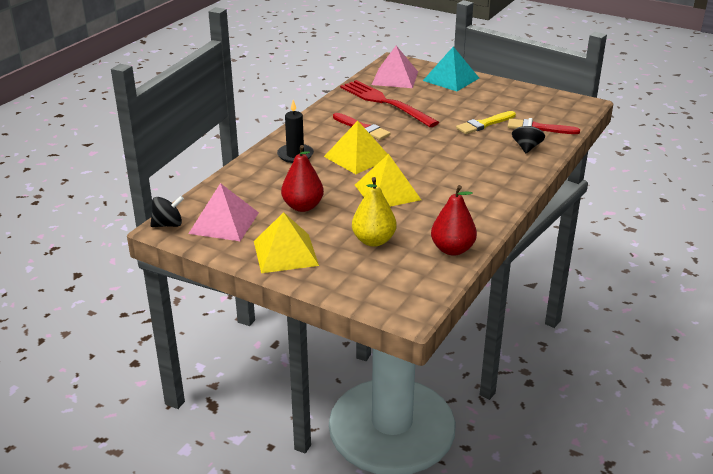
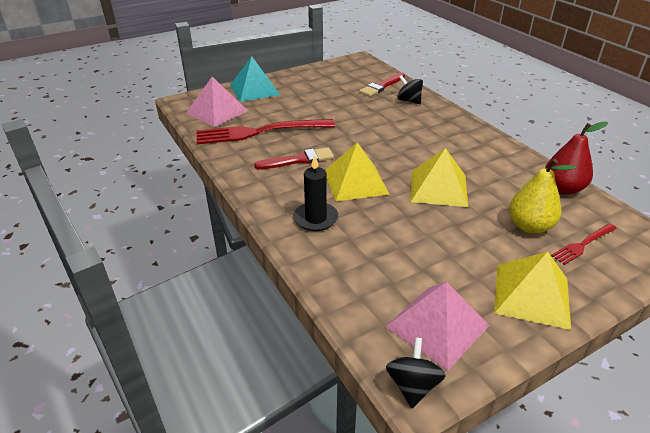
camera: 60 degrees left, 5 degrees up
red pear [281,145,324,212] -> none
yellow brush [456,111,516,134] -> none
none -> red fork [551,223,617,265]

